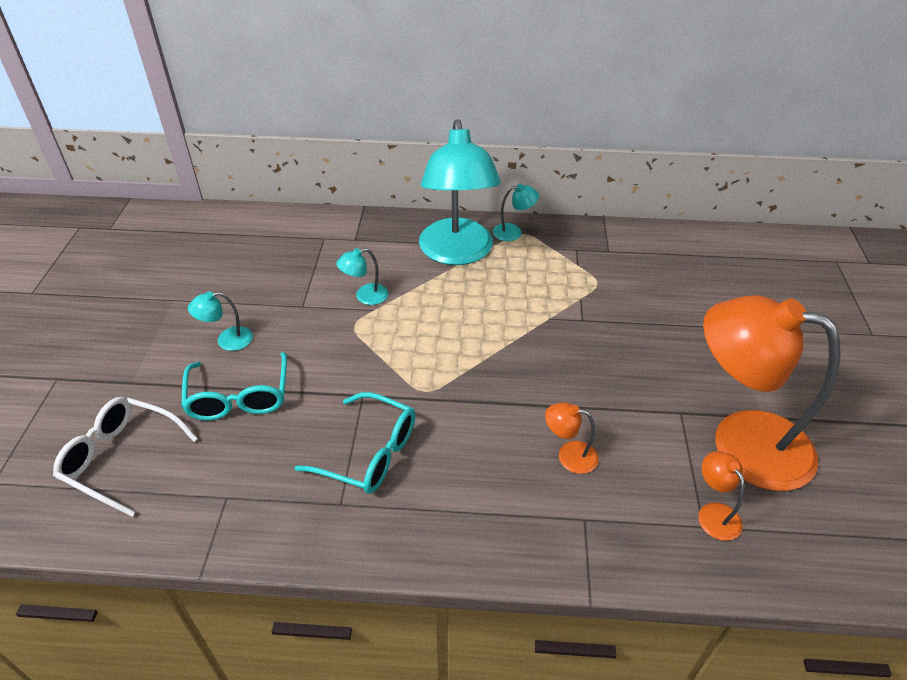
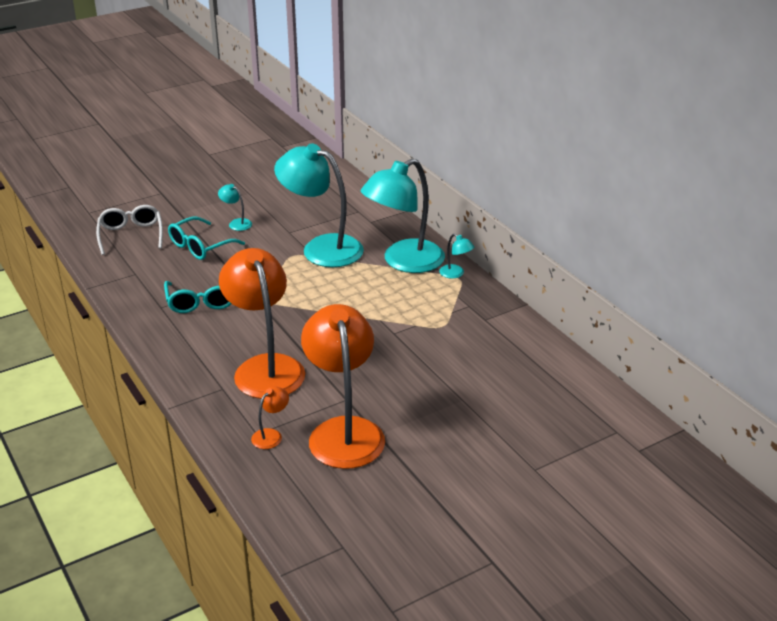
camera: 55 degrees right, 10 degrees down
turquoise lamp [336,248,388,305] -> turquoise lamp [274,143,364,267], size x2.50
orange lamp [545,403,599,474] -> orange lamp [219,248,305,399], size x2.50

